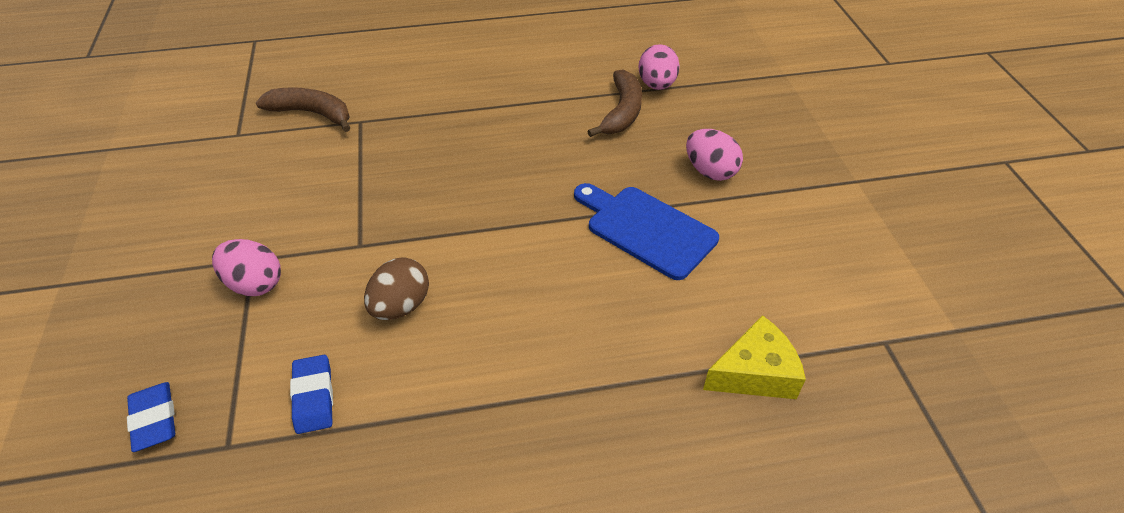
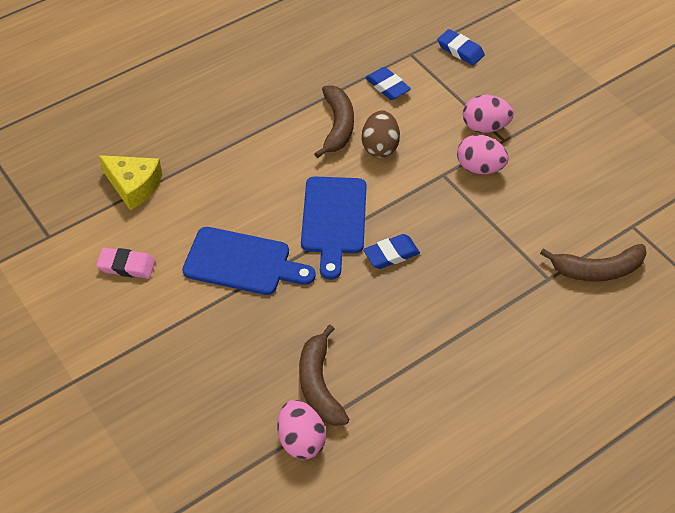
camera: 155 degrees right, 5 degrees up
pink egg [686,129,743,181] -> pink egg moved to [457,135,509,174]
yellow cheese [703,315,806,399] -> yellow cheese turned 105 degrees counterclockwise [99,155,162,210]
none -> pink eraser [96,248,155,278]
none -> blue cutting board [301,176,367,280]
none -> brown banana [314,85,354,158]
none -> blue eraser [363,234,420,269]

